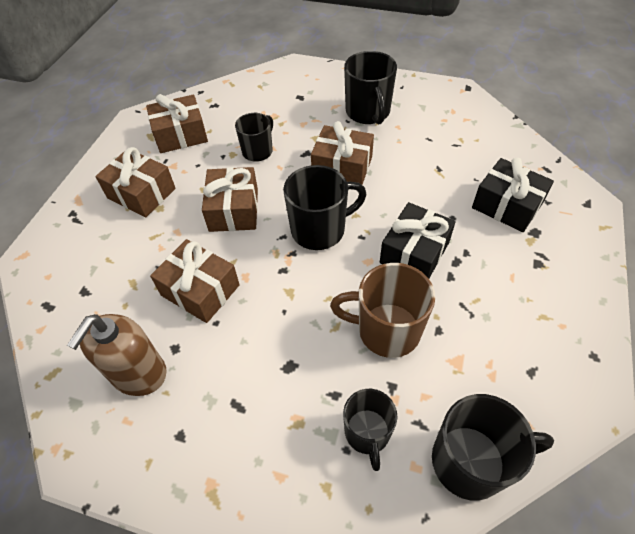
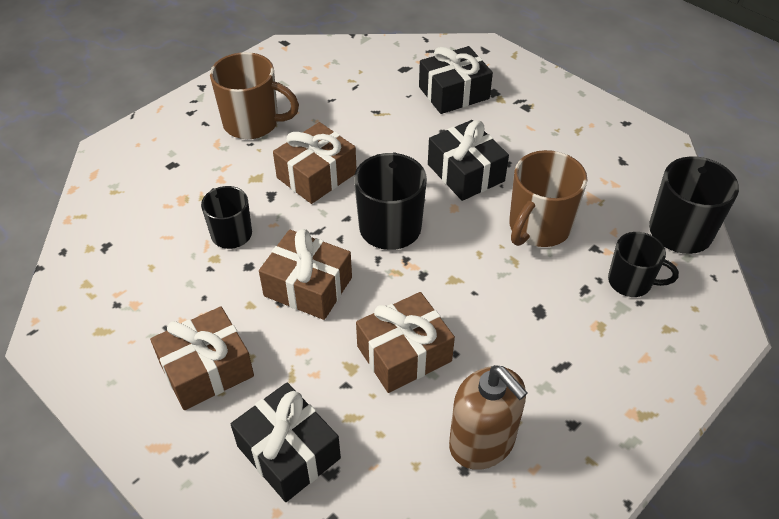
camera: 65 degrees left, 5 degrees down
brown gift [146,94,208,153] -> none
black mug [344,51,397,124] -> brown mug [210,52,299,139]
none -> black gift [231,382,341,502]

